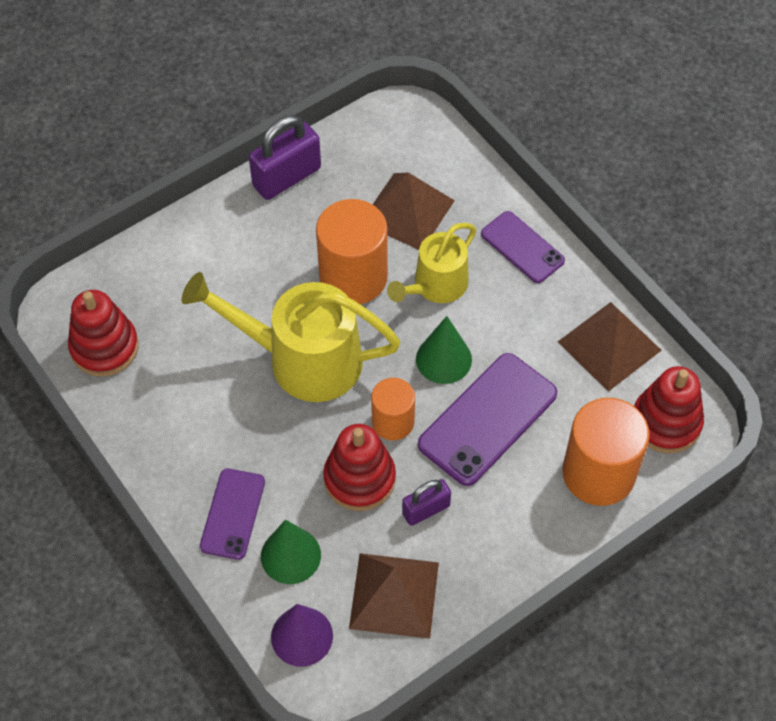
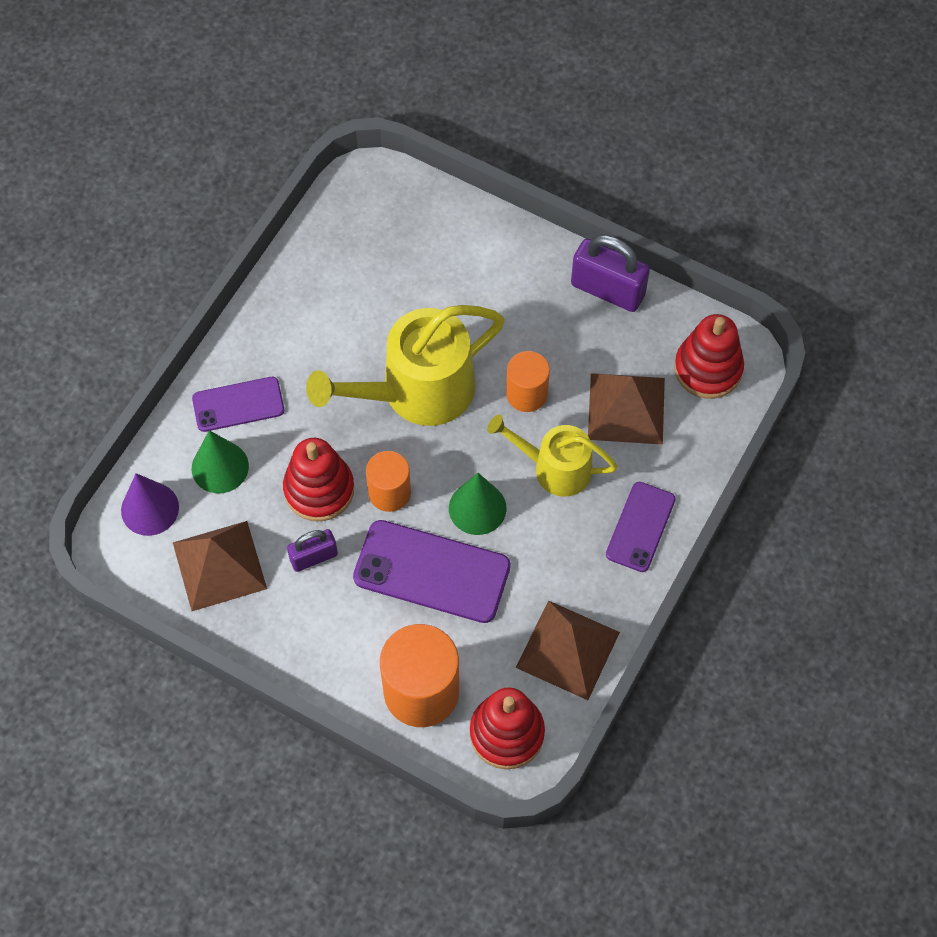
camera: 65 degrees right, 5 degrees up
red stacking toy [68,290,139,377] -> red stacking toy moved to [674,314,744,399]
yellow watering can [182,272,400,402] -> yellow watering can turned 105 degrees counterclockwise [306,305,504,426]
orange cylinder [316,199,388,304] -> orange cylinder [506,351,550,412], size x0.59
purple padlock [402,479,451,526] -> purple padlock turned 60 degrees counterclockwise [287,529,338,572]

